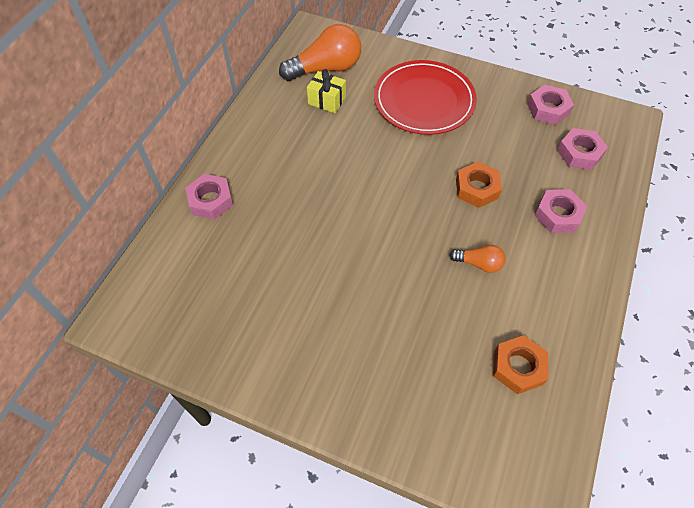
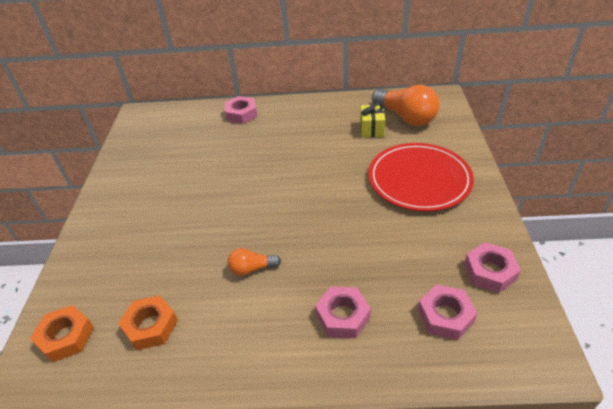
camera: 70 degrees right, 15 degrees down
orange light bulb [449,245,506,273] -> orange light bulb turned 90 degrees clockwise [227,248,281,276]
orange nut [456,161,502,208] -> orange nut moved to [30,305,94,362]

